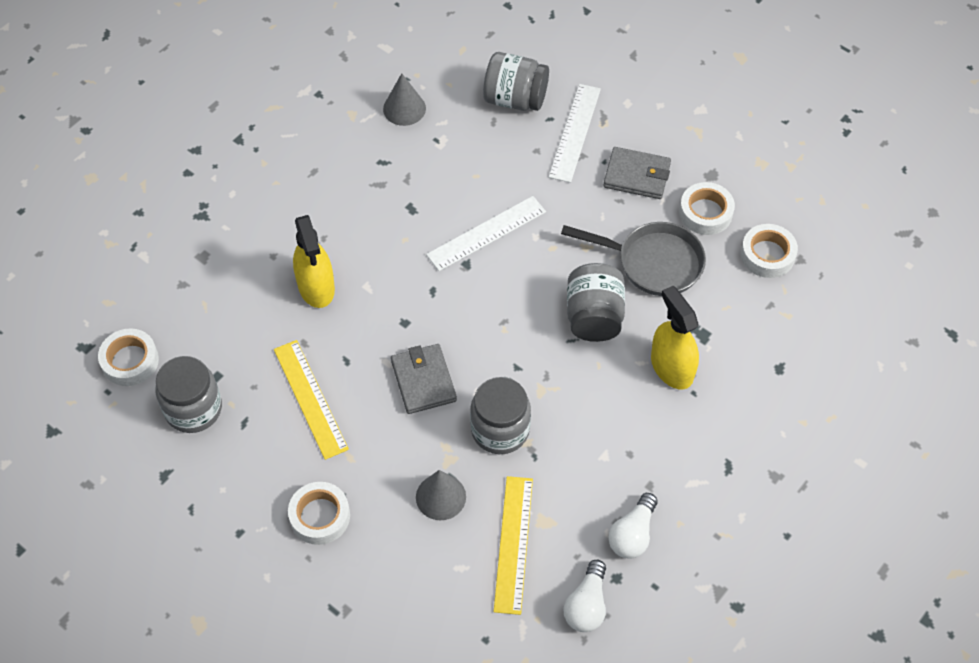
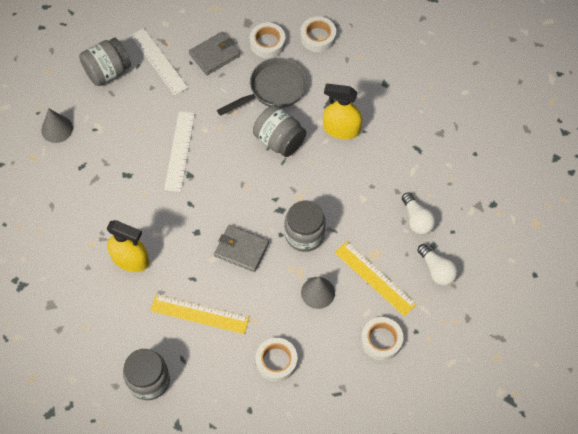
camera: 50 degrees left, 5 degrees up
white tape [98,329,159,386] -> white tape moved to [361,317,403,360]

